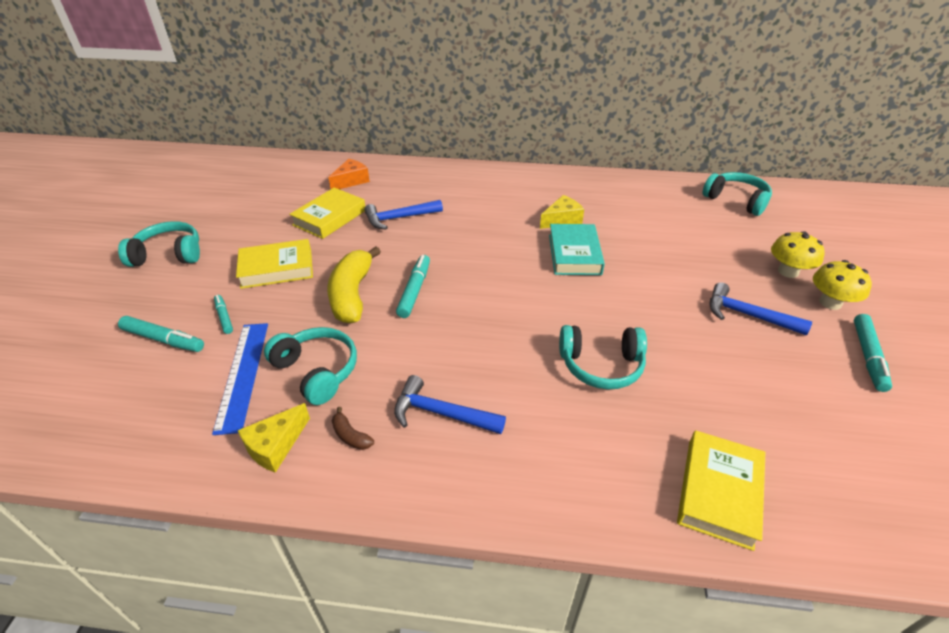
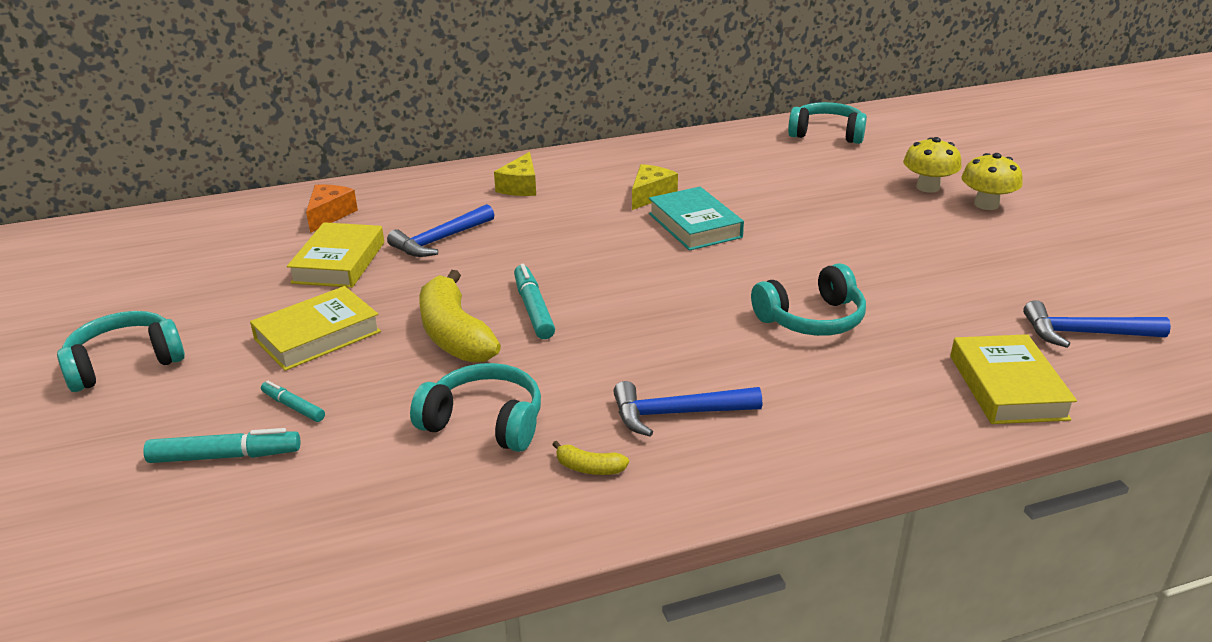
camera: 25 degrees left, 10 degrees down
blue ruler [212,323,268,435] -> none
yellow cheese [238,403,310,473] -> yellow cheese moved to [494,152,536,196]
brown banana [332,407,374,450] -> yellow banana [552,441,629,475]
blue hammer [710,282,812,336] -> blue hammer moved to [1023,300,1171,348]
turquoise marker [854,314,892,392] -> none

